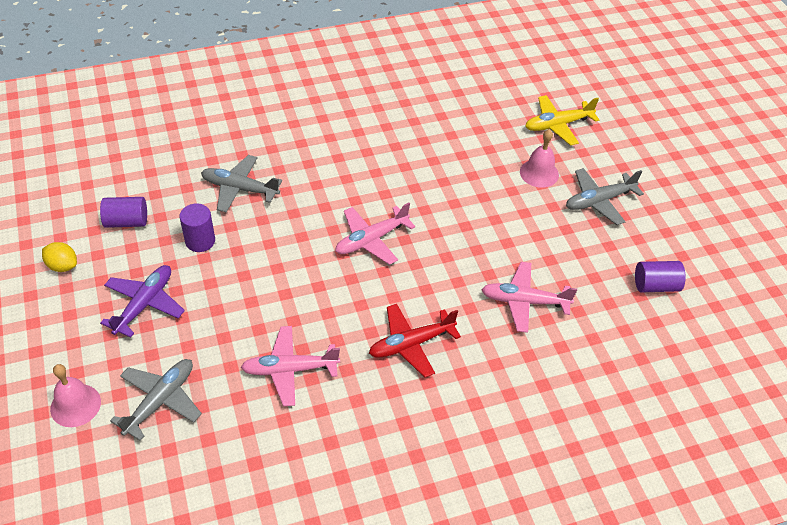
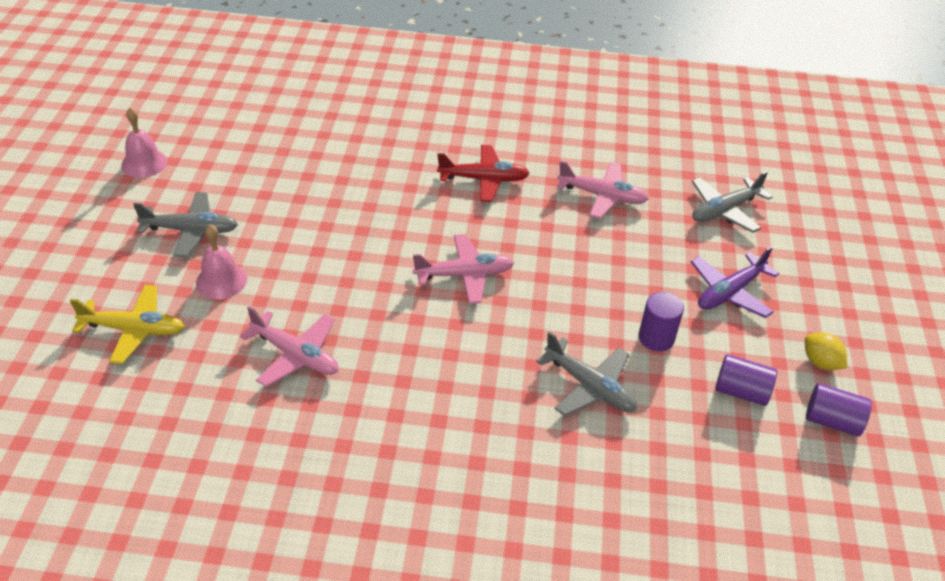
camera: 155 degrees left, 5 degrees down
pink bell [50,364,101,427] -> pink bell moved to [121,107,168,178]
pink plane [481,262,577,333] -> pink plane moved to [240,306,338,387]
purple cylinder [635,261,686,292] -> purple cylinder moved to [806,383,872,437]

